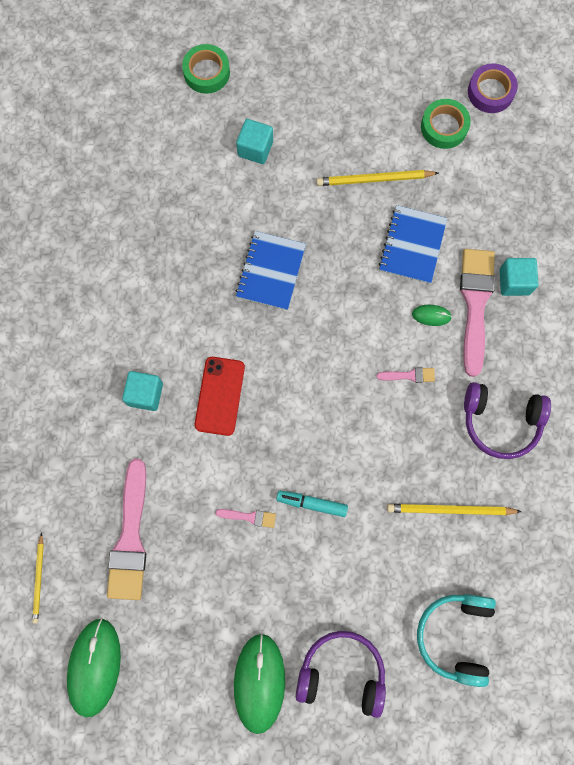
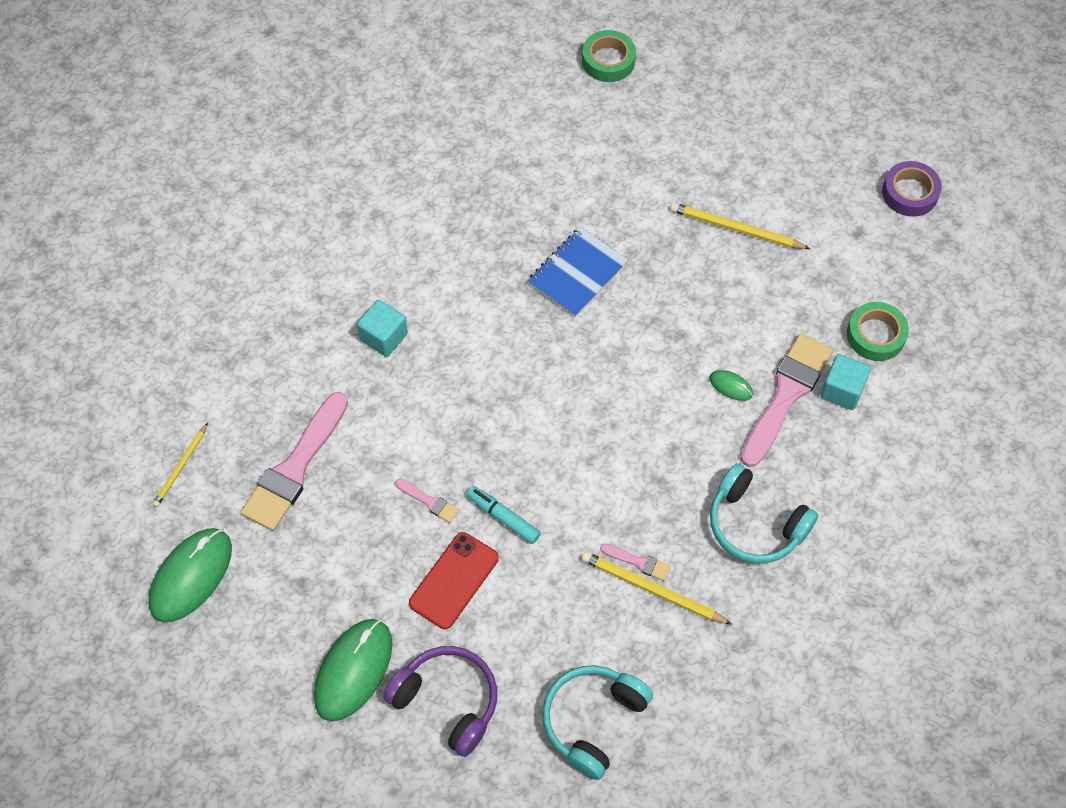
camera: 25 degrees right, 15 degrees down
red phone [194,357,245,436] -> red phone moved to [409,532,499,629]
turquoise cube [236,119,273,164] -> none
pink brush [376,368,435,383] -> pink brush moved to [600,544,671,581]
blue notebook [379,205,447,284] -> none
green tape [421,99,471,149] -> green tape moved to [847,302,909,361]
purple headphones [464,382,551,459] -> turquoise headphones [710,463,818,564]

